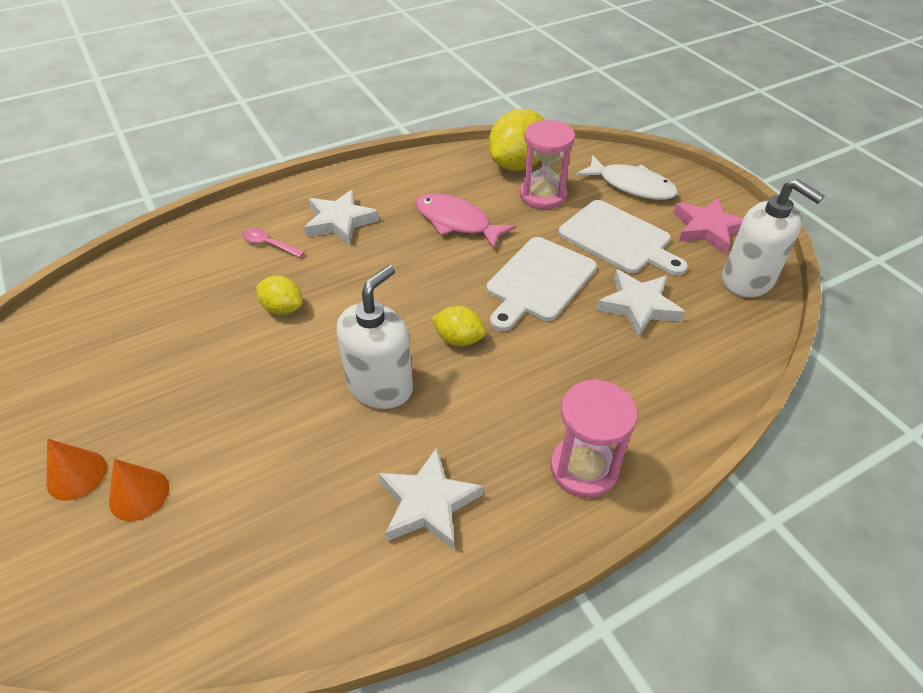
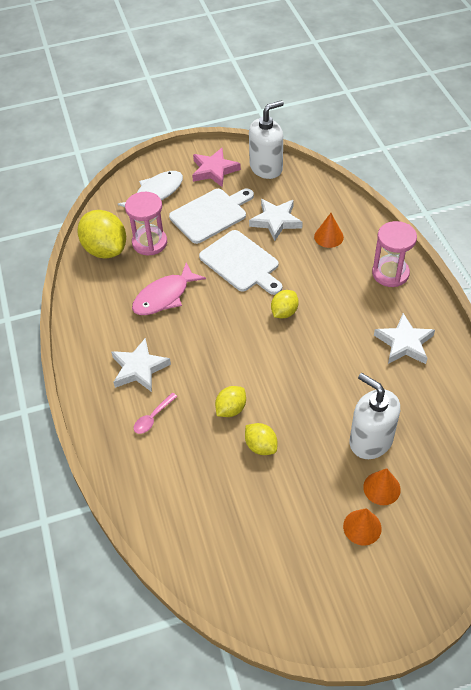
camera: 75 degrees left, 5 degrees up
white soap dispenser [337,265,413,409] -> white soap dispenser moved to [350,373,400,459]
none -> yellow lemon [245,423,277,455]
none -> orange cone [314,213,344,248]

